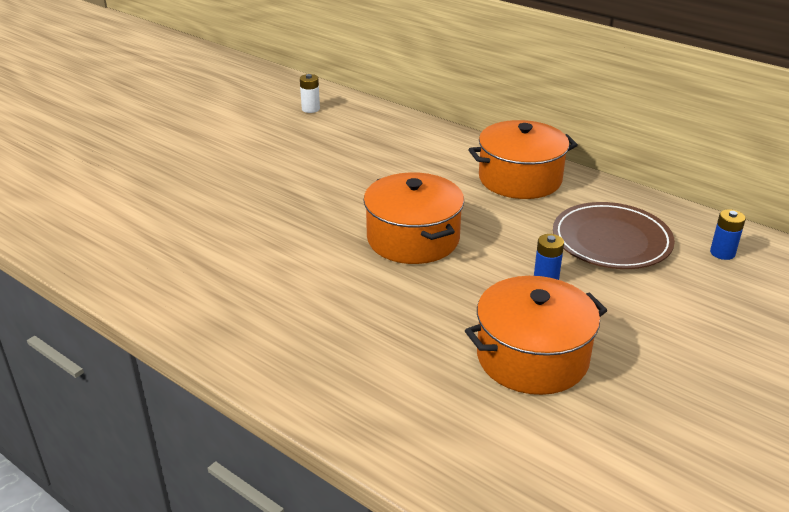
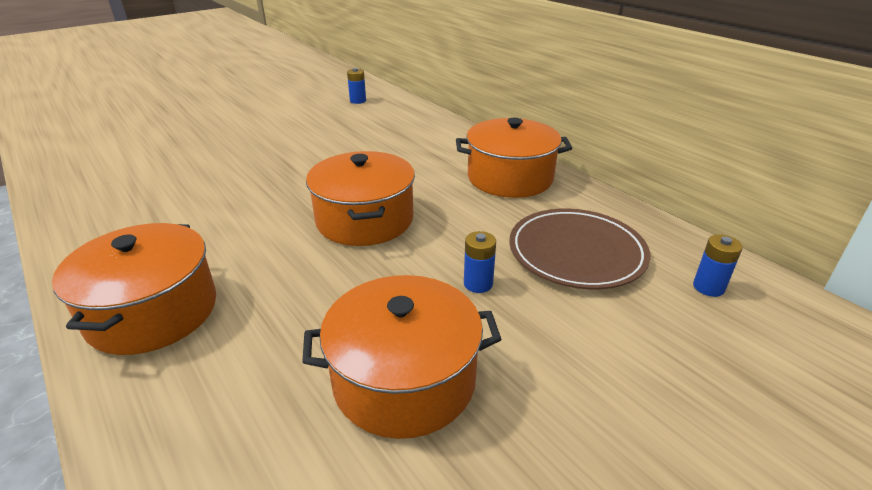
camera: 15 degrees right, 0 degrees up
white battery [300,74,320,113] -> blue battery [347,68,366,104]
none -> orange pot [52,223,216,355]

